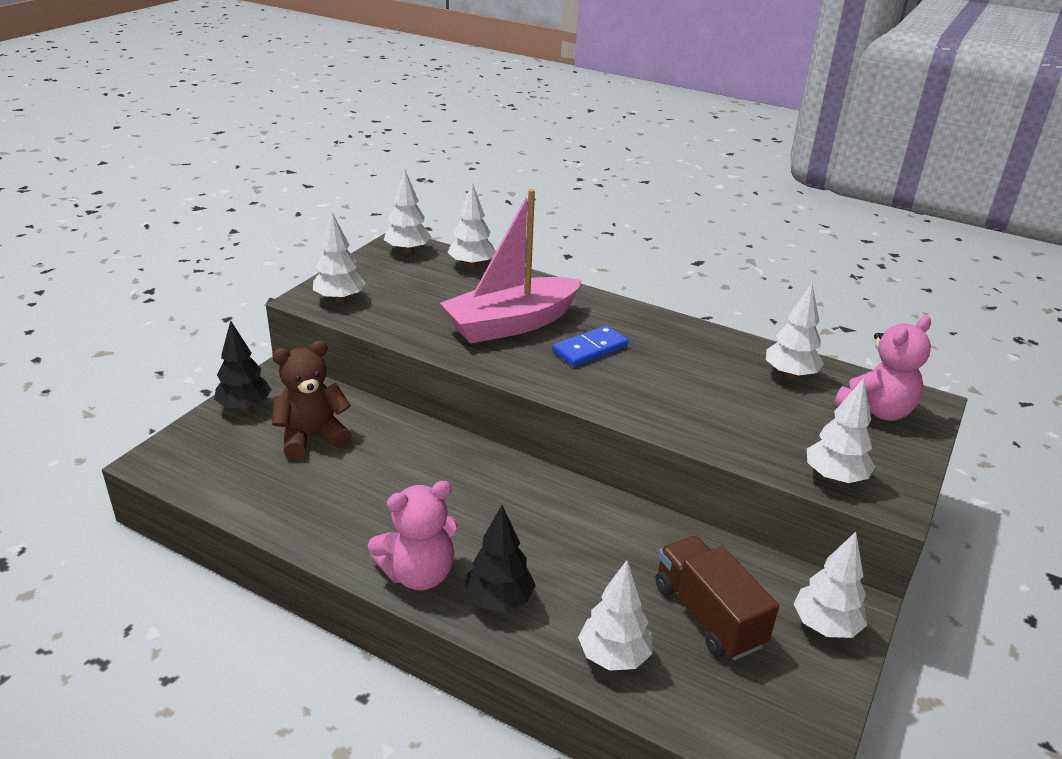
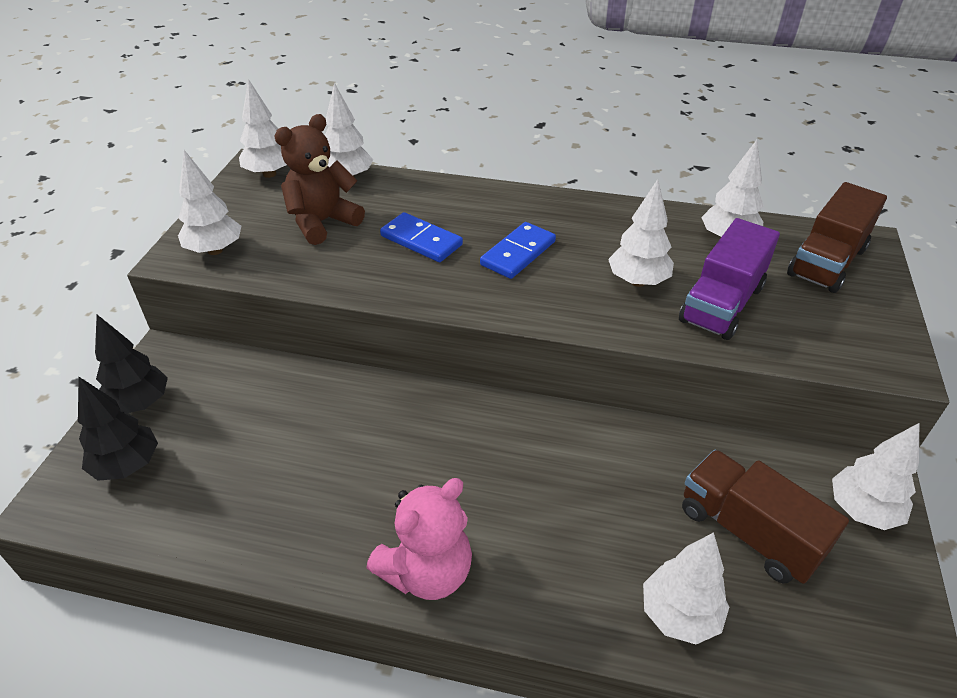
camera: 15 degrees left, 10 degrees up
brown teddy bear [272,340,352,459] -> brown teddy bear moved to [274,114,365,245]
pink boat [440,189,582,343] -> blue domino [380,212,463,262]
black tree [465,505,536,612] -> black tree moved to [78,377,158,481]
white tree [807,378,875,483] -> white tree moved to [608,179,674,287]
pink teddy bear [834,316,931,421] -> brown truck [787,182,887,293]
none -> purple truck [679,218,780,340]

